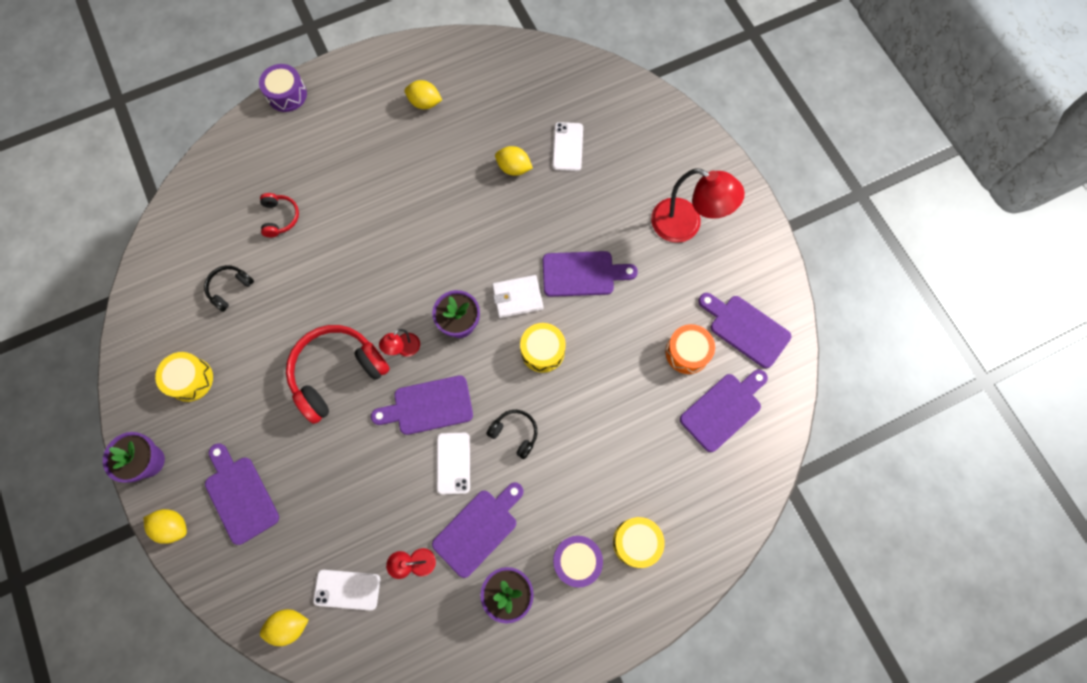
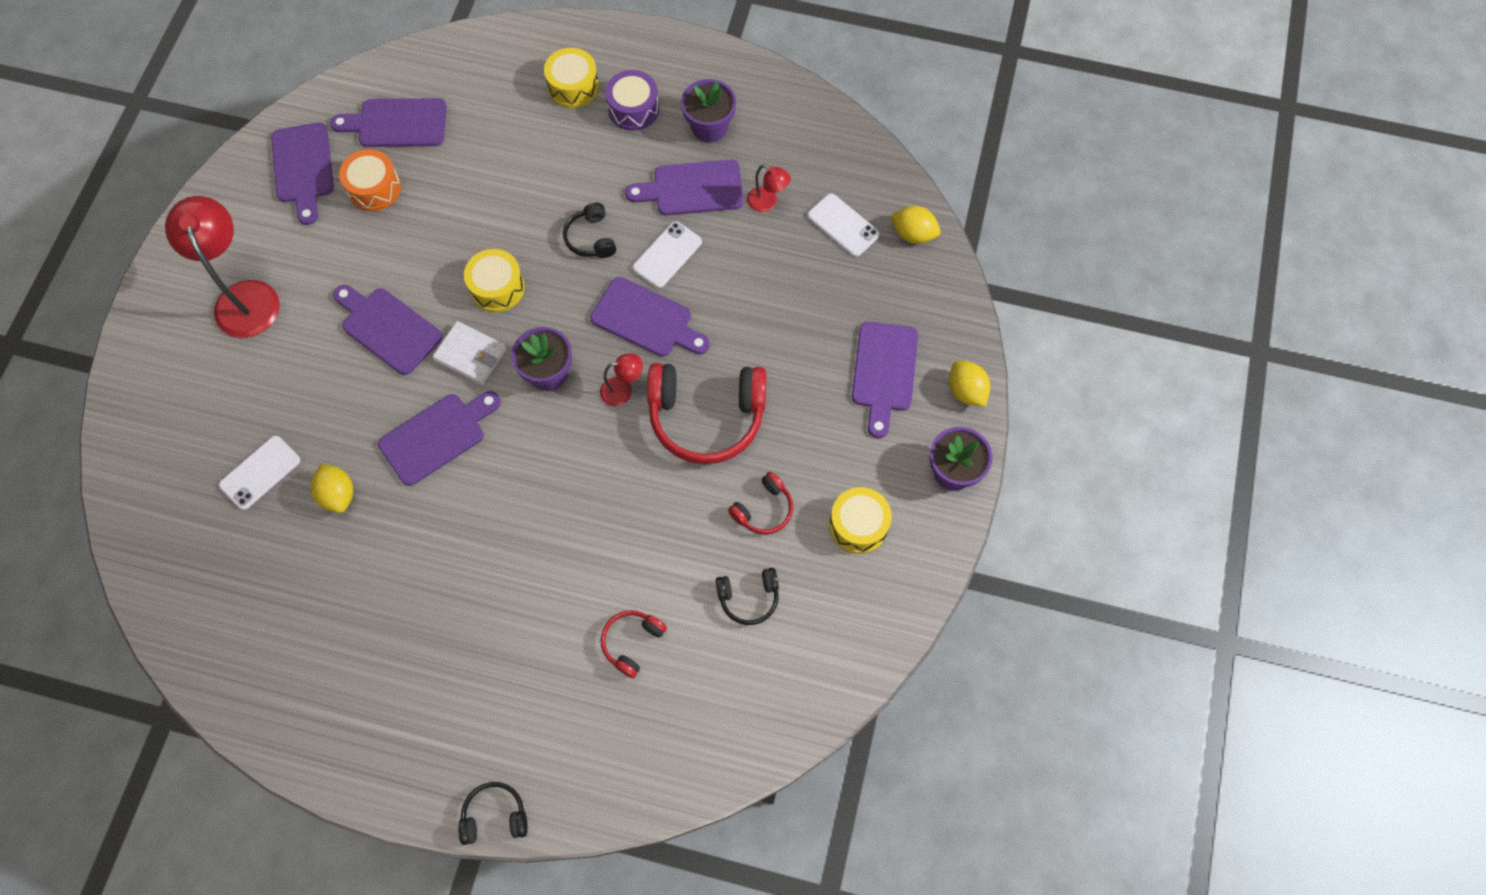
camera: 140 degrees left, 5 degrees down
purple drum [259,64,307,112] -> black headphones [458,782,528,845]
yellow lemon [405,80,442,109] -> none
none -> purple cutting board [378,391,501,486]
none -> red headphones [728,472,793,535]

